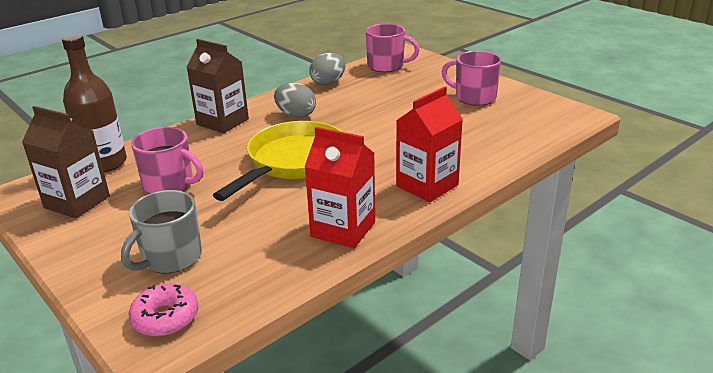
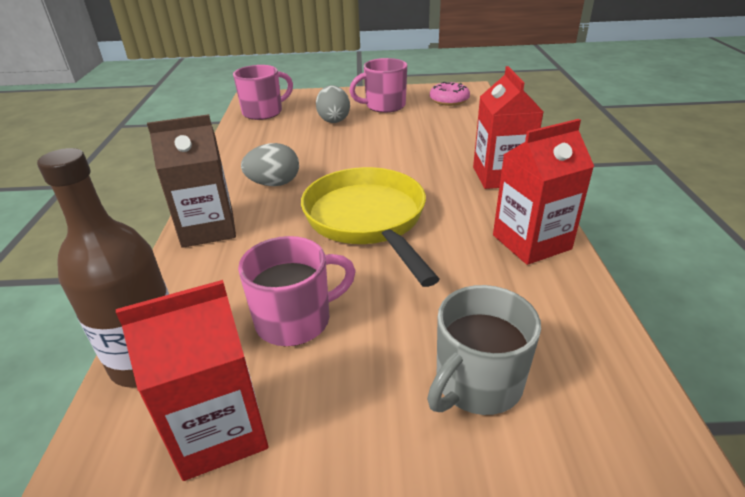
camera: 50 degrees left, 5 degrees up
brown carton [22,106,110,218] -> red carton [116,280,268,481]
grey mug [121,190,202,273] -> grey mug turned 60 degrees clockwise [427,285,541,415]
pink donut [129,283,199,336] -> pink donut moved to [430,82,470,106]
grey egg [309,53,345,86] -> grey egg moved to [316,85,350,123]

